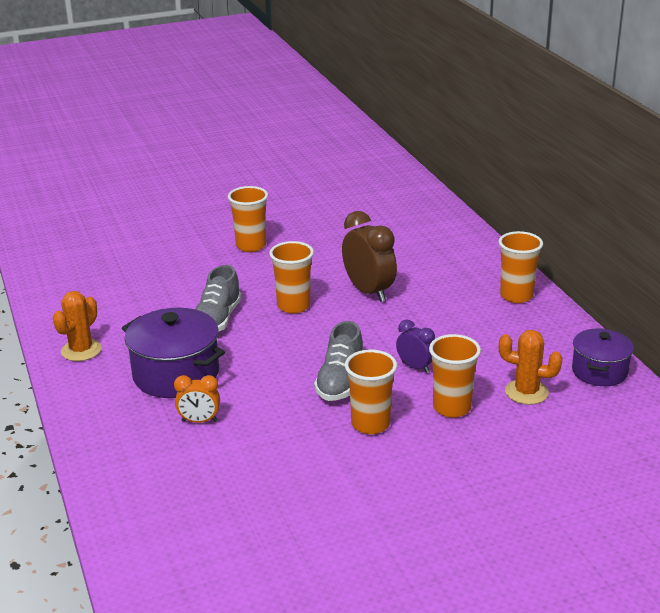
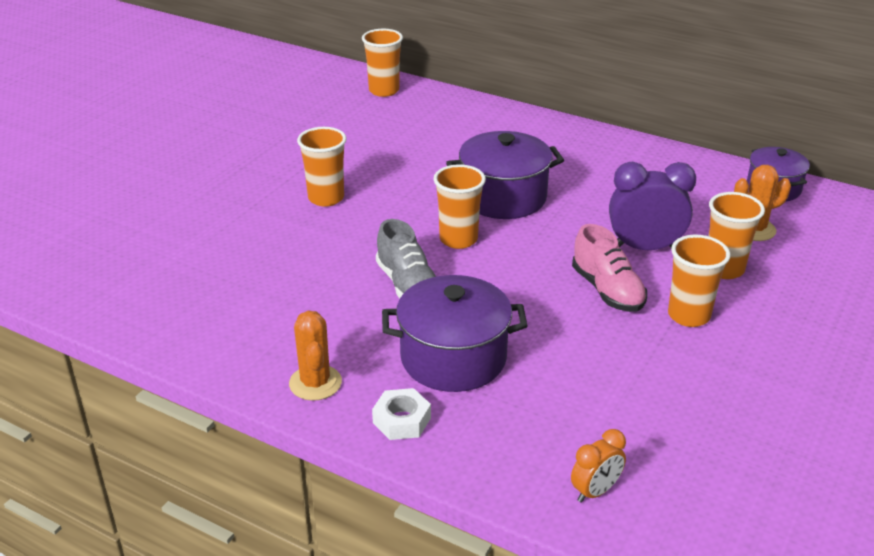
camera: 40 degrees left, 5 degrees up
orange clock [174,375,220,423] -> orange clock moved to [571,429,626,503]
grey shoe [314,321,363,401] -> pink shoe [572,224,647,312]
brown clock [342,211,397,302] -> purple pot [446,131,564,219]
purple clock [396,319,435,373] -> purple clock [609,162,696,250], size x1.79
orange cup [499,231,543,303] -> orange cup moved to [362,29,403,97]
none -> white nut [372,388,431,440]

